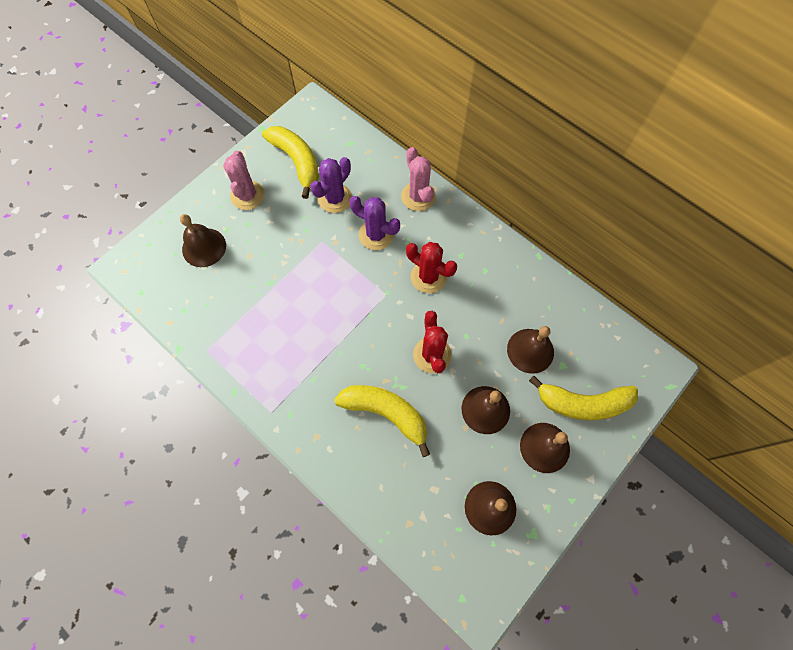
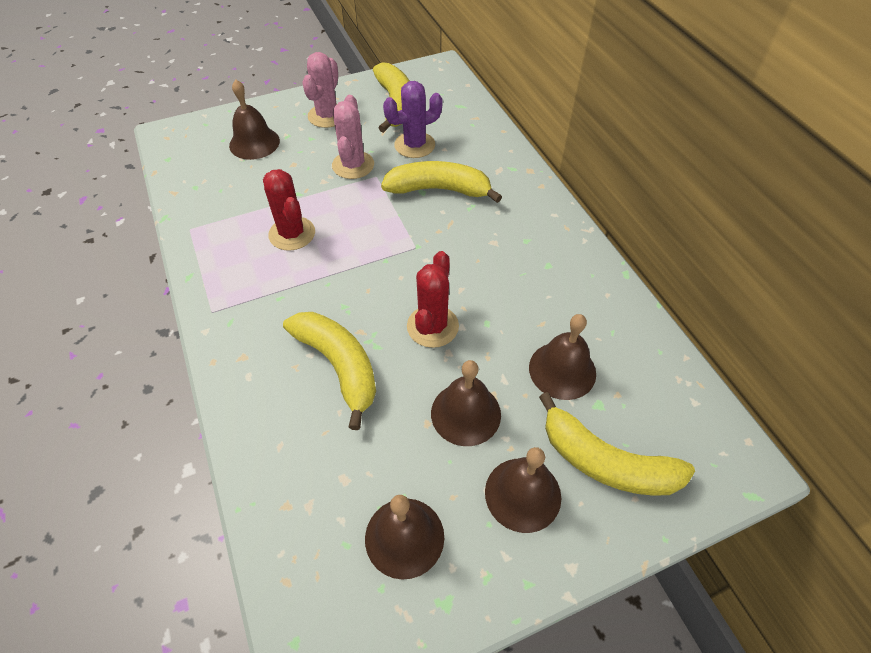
camera: 25 degrees right, 15 degrees down
purple cactus [349,196,400,250] -> yellow banana [381,161,502,203]
pink cactus [401,147,436,211] -> pink cactus moved to [332,95,374,179]
red cactus [406,242,457,293] -> red cactus moved to [263,169,315,251]

